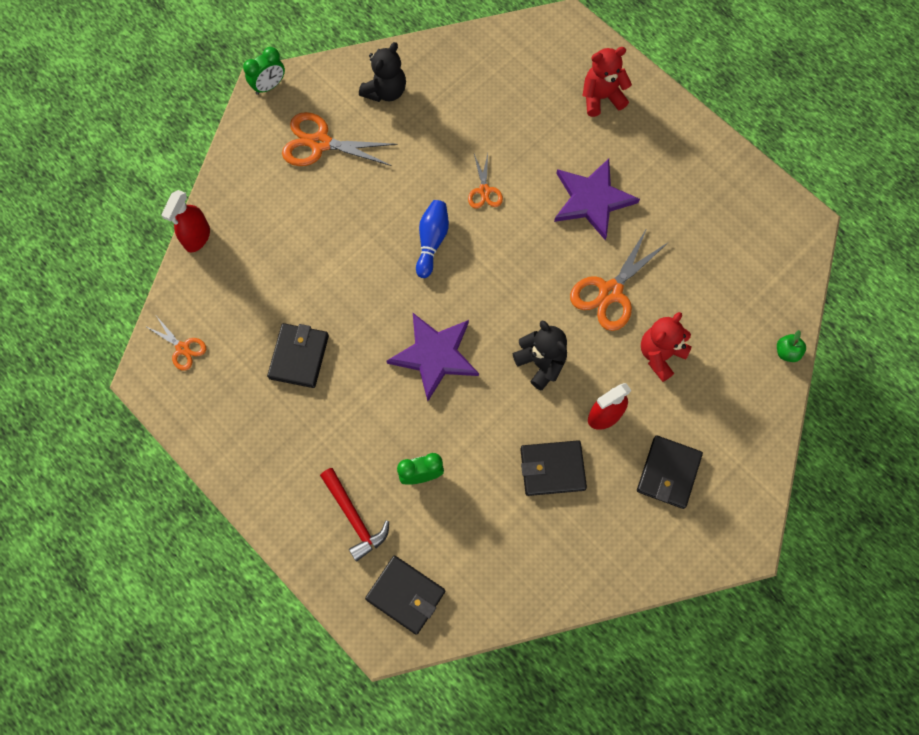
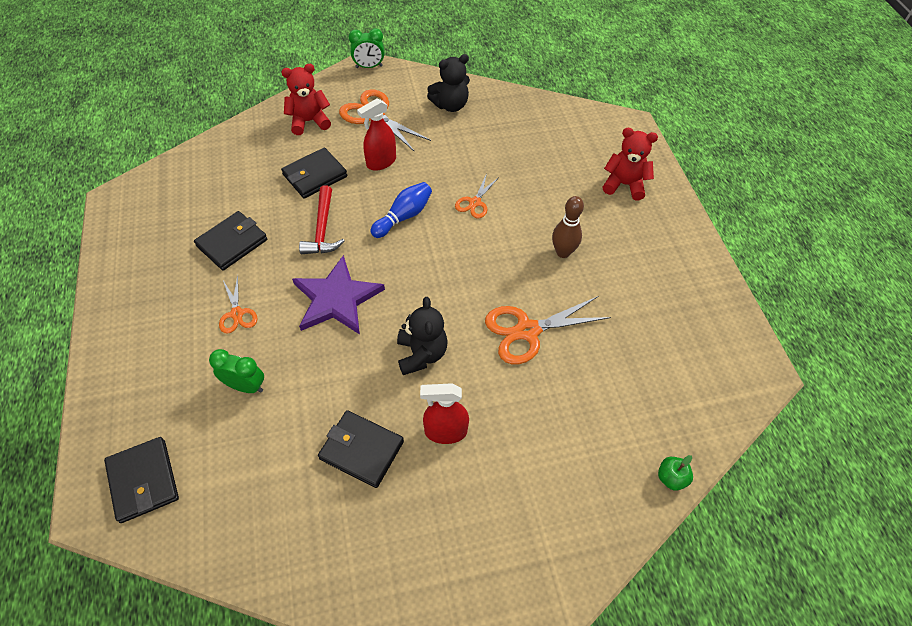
camera: 30 degrees right, 15 degrees down
orange scissors [145,317,206,371] -> orange scissors moved to [219,275,258,334]
red spray bottle [161,190,210,252] -> red spray bottle moved to [357,98,396,171]
red hammer [320,468,389,561] -> red hammer moved to [299,186,345,254]
purple star [554,158,640,240] -> brown bowling pin [552,196,584,258]
black wallet [637,435,703,509] -> black wallet moved to [281,147,347,198]
red teddy bear [641,312,692,382] -> red teddy bear moved to [281,64,331,135]

